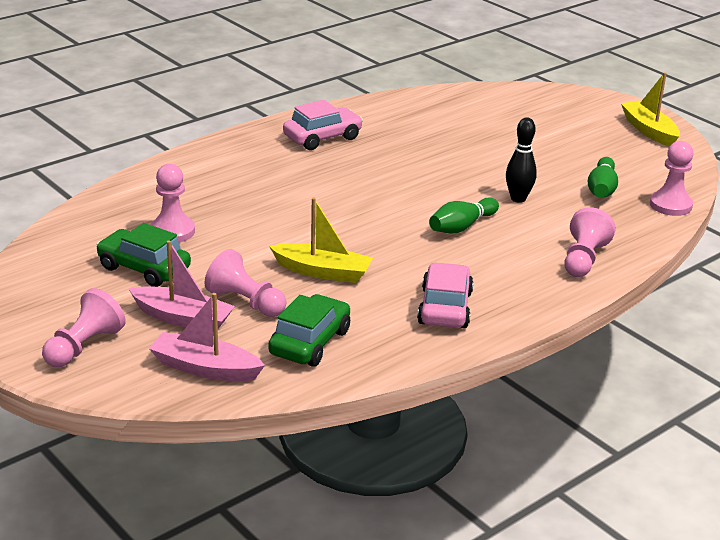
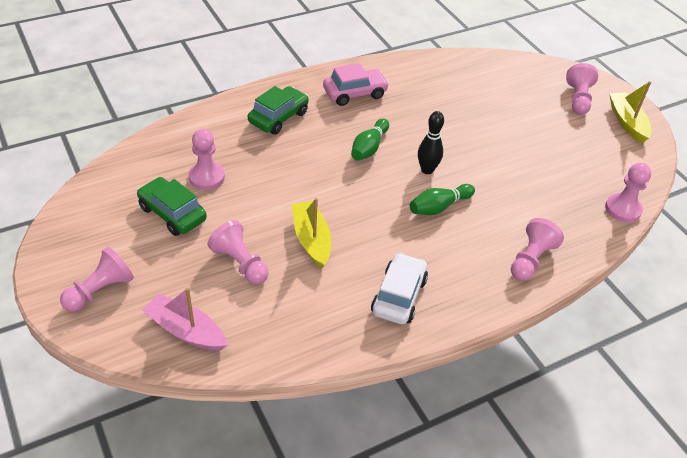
camera: 10 degrees right, 15 degrees up
pink boat [129,240,235,328] -> none
green car [268,294,350,367] -> green car moved to [248,86,309,134]
yellow boat [269,198,373,283] -> yellow boat turned 135 degrees counterclockwise [292,198,331,268]
pink car [417,262,474,328] -> white car [371,253,428,324]
black bowling pin [506,117,537,203] -> black bowling pin moved to [418,111,444,174]
green bowling pin [588,157,618,198] -> green bowling pin moved to [351,119,389,161]
none -> pink pawn [566,63,598,115]

